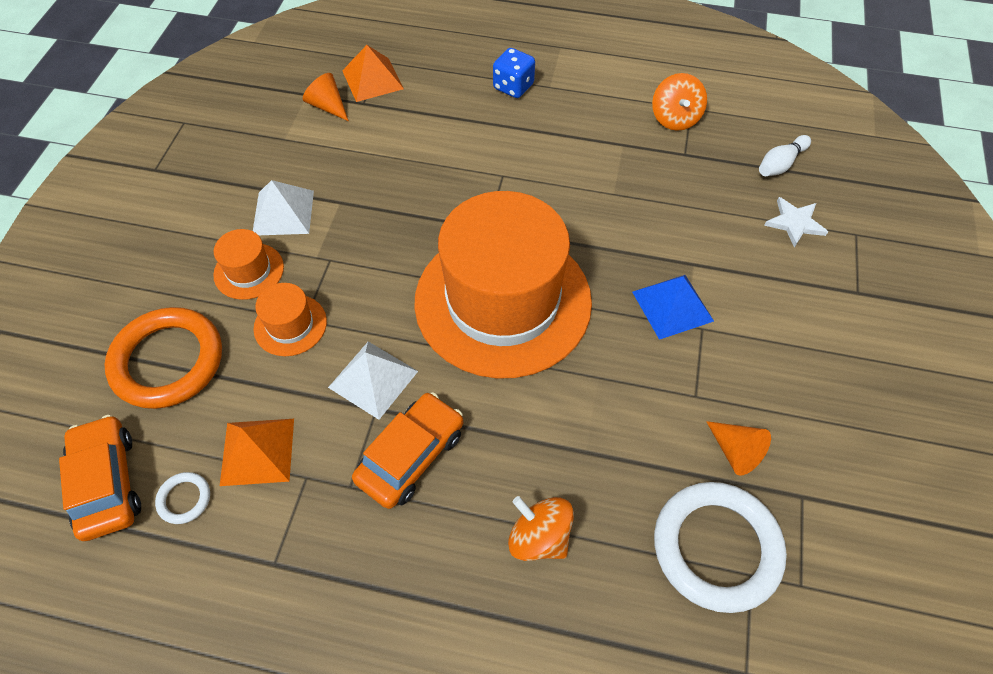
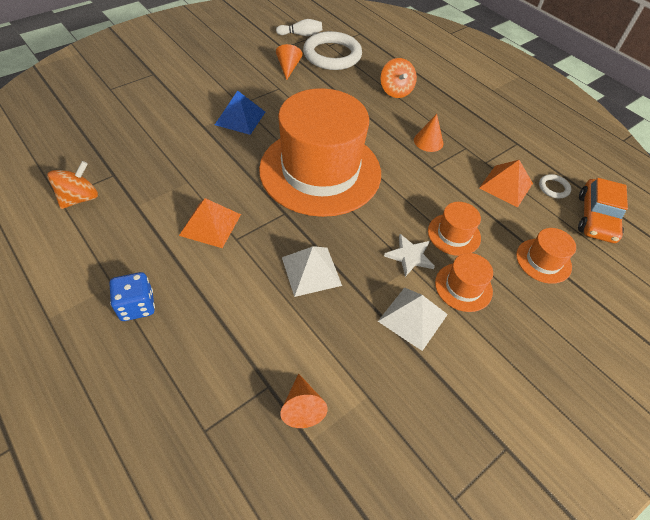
camera: 145 degrees left, 5 degrees down
orange ring [104,307,222,409] -> orange hat [516,228,576,284]
white pyramid [328,341,418,420] -> white pyramid moved to [282,246,342,297]
orange pyramid [342,45,404,102] -> orange pyramid moved to [179,198,241,248]
orange car [352,392,463,509] -> orange cone [414,114,443,152]
white bowling pin [759,135,811,176] -> white bowling pin moved to [276,19,322,36]
white star [764,197,828,248] -> white star moved to [384,234,435,277]

